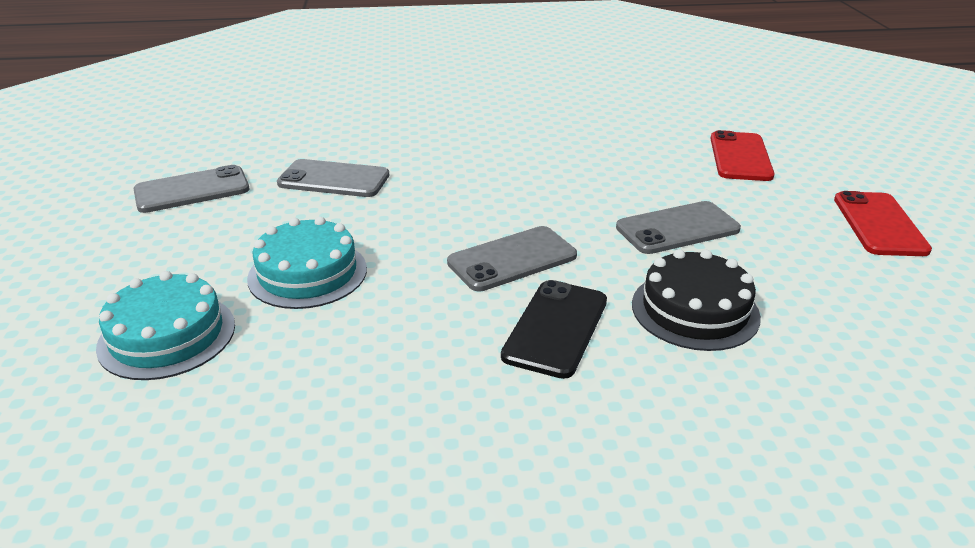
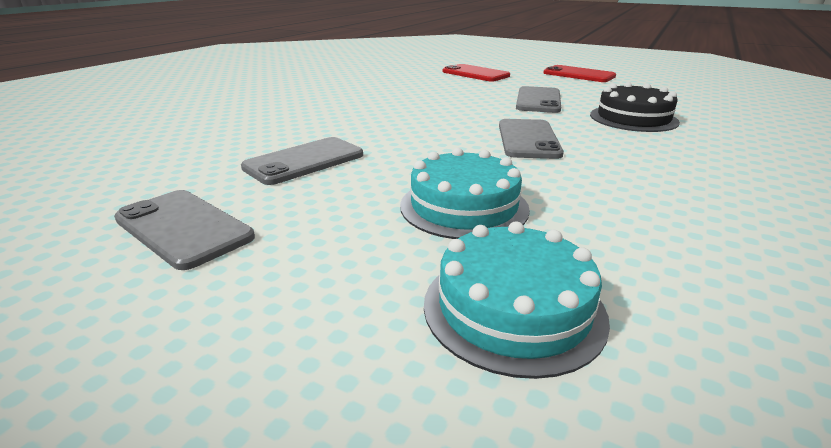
camera: 55 degrees left, 5 degrees down
grey phone [133,165,249,213] -> grey phone turned 60 degrees counterclockwise [114,190,255,270]
black phone [501,280,607,379] -> none

